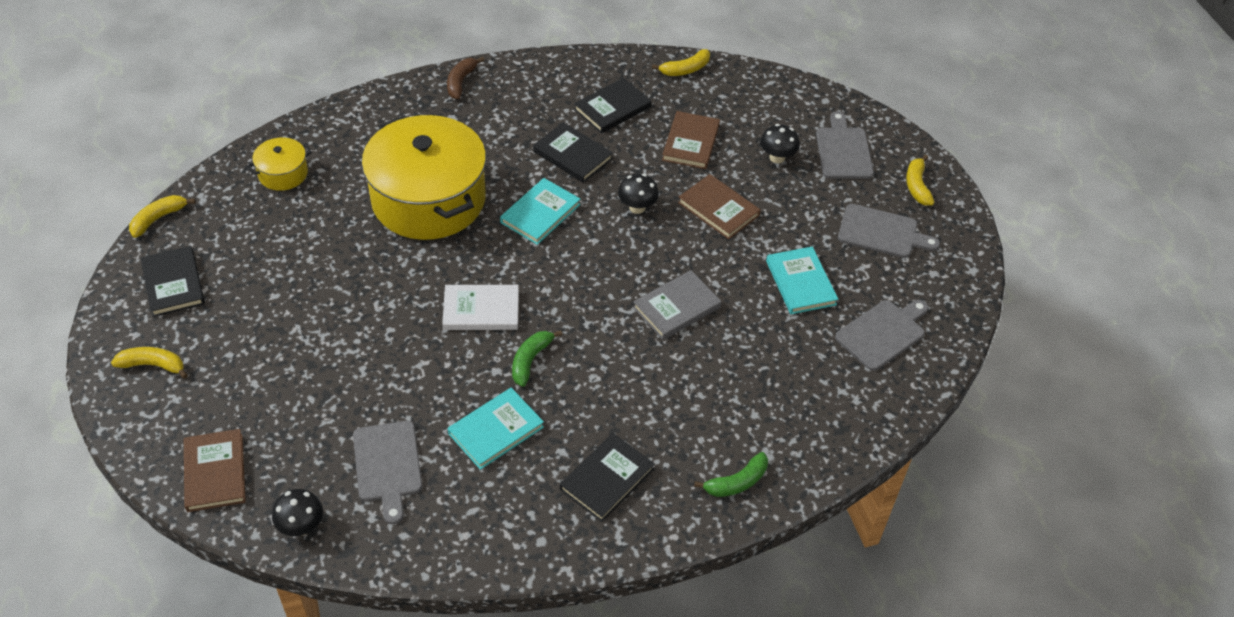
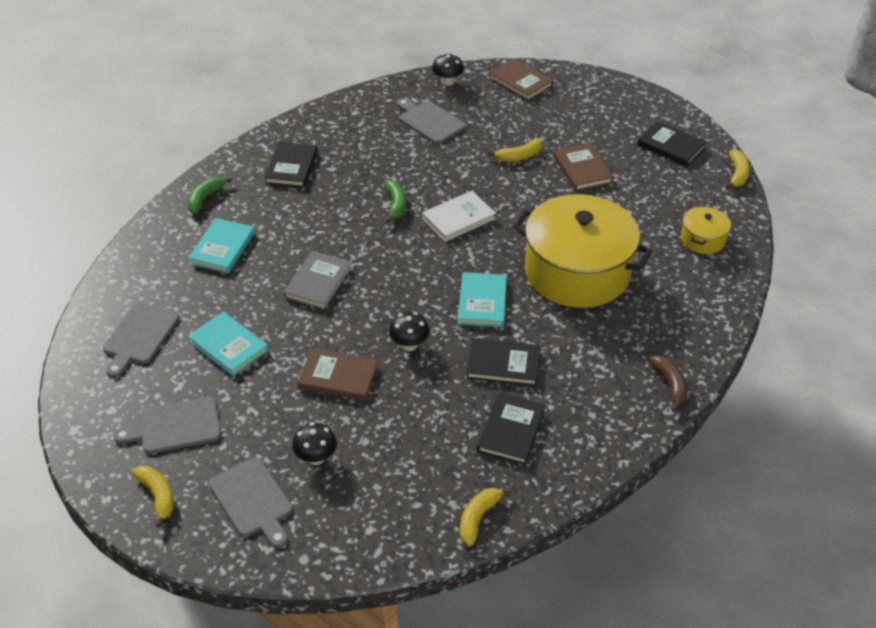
camera: 150 degrees right, 5 degrees down
yellow banana [111,347,188,379] -> yellow banana moved to [488,138,543,162]
turquoise book [448,388,544,470] -> turquoise book moved to [188,218,255,273]
brown book [662,111,720,169] -> brown book moved to [553,143,613,191]

